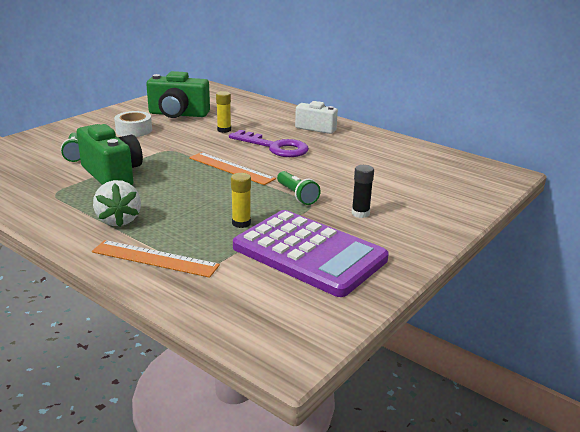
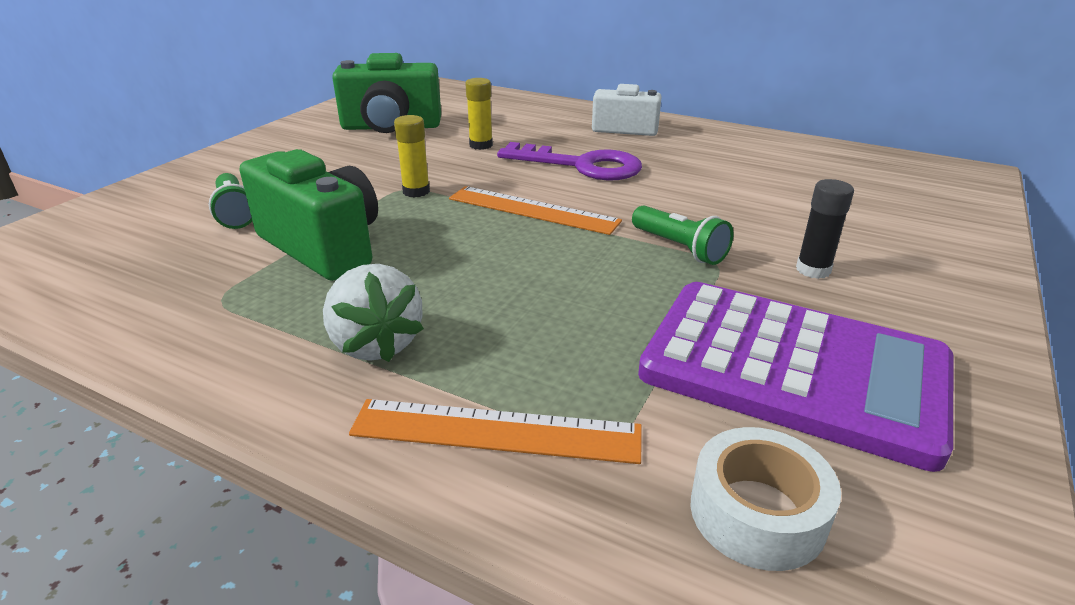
camera: 10 degrees left, 5 degrees up
white tape [114,111,152,137] -> white tape moved to [690,427,841,571]
yellow glue stick [231,173,251,228] -> yellow glue stick moved to [394,115,430,198]

